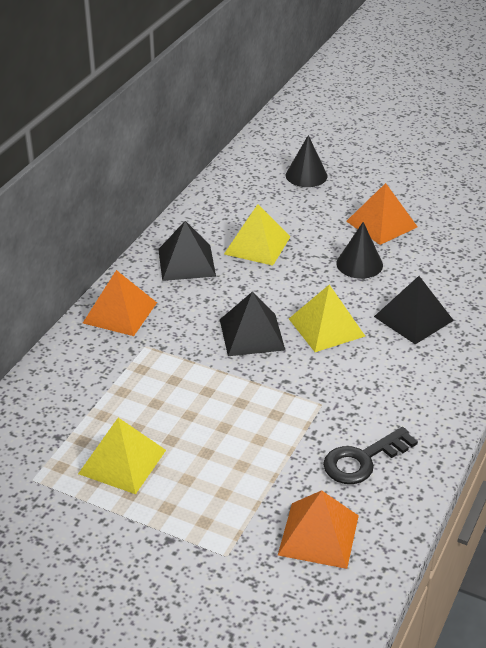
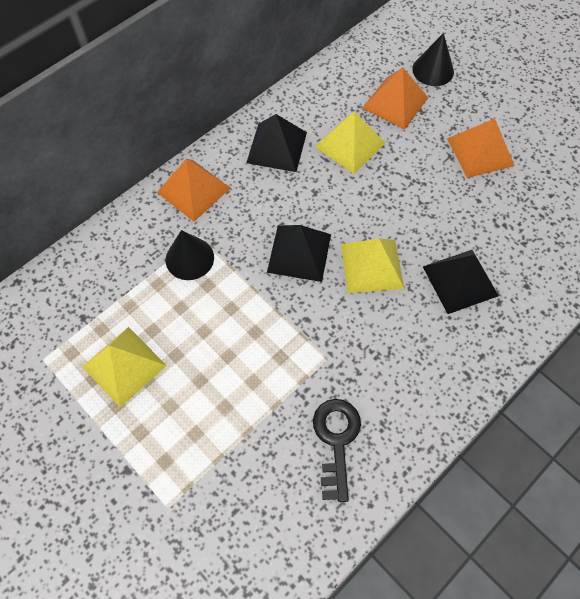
camera: 20 degrees right, 25 degrees up
orange pyramid [278,490,359,569] -> orange pyramid moved to [362,68,428,130]
black key [323,427,418,484] -> black key turned 105 degrees clockwise [313,399,361,502]
black cone [336,222,383,279] -> black cone moved to [166,230,214,280]

